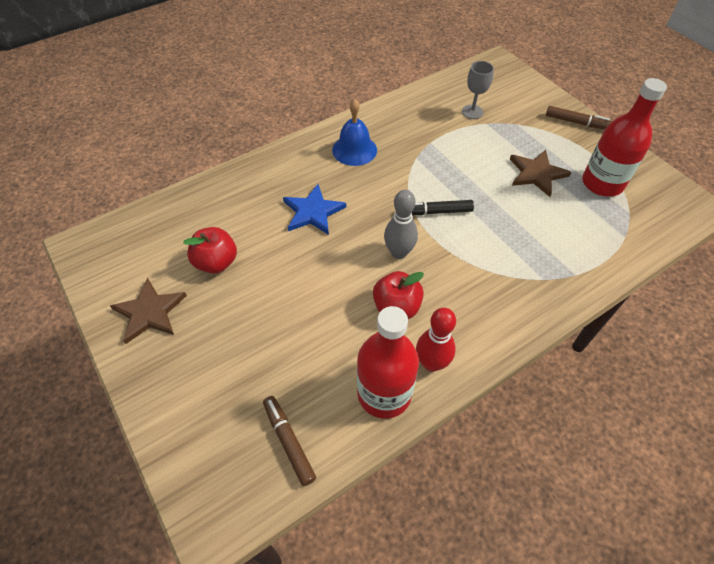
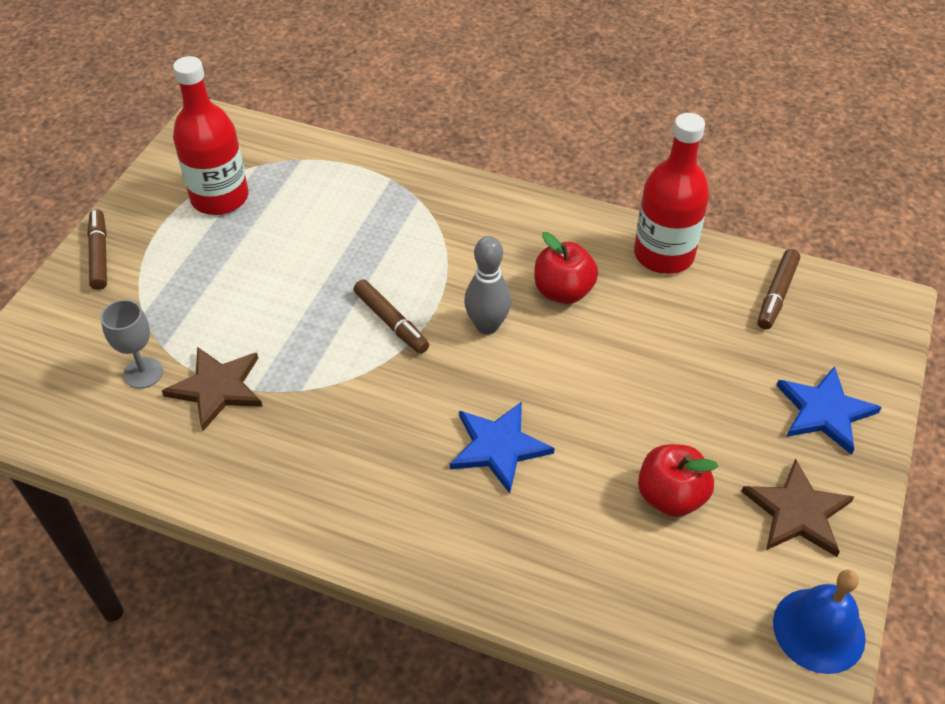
camera: 125 degrees left, 5 degrees down
blue bell [332,99,377,166] -> blue bell moved to [773,570,866,674]
black marker [412,200,474,215] -> brown marker [353,279,429,354]
red bowling pin [416,308,456,372] -> none
brown star [510,150,571,197] -> brown star moved to [162,347,263,431]
none -> blue star [776,366,882,455]

